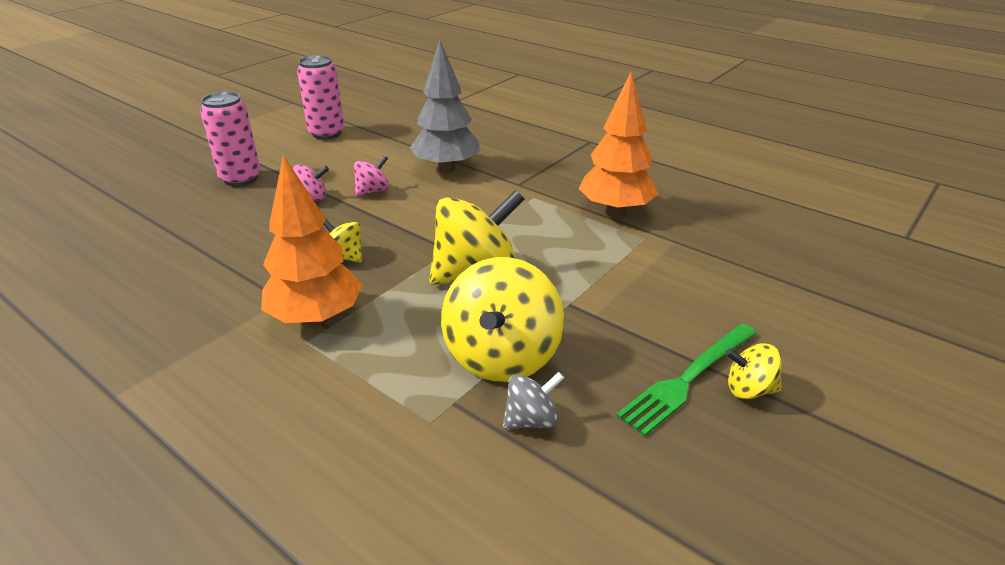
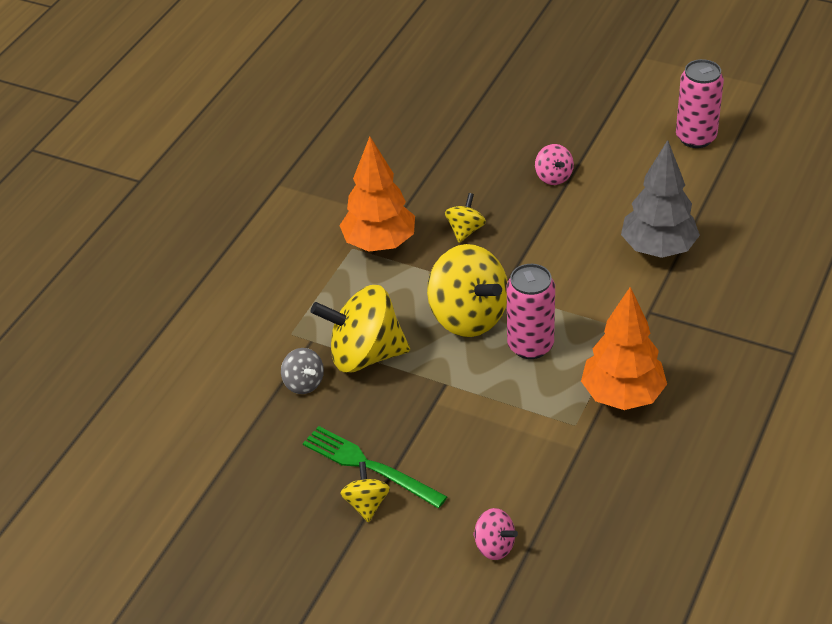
camera: 80 degrees right, 10 degrees up
pink can [200,92,261,186] -> pink can moved to [507,264,555,359]
pink spinning top [354,155,389,197] -> pink spinning top moved to [473,508,518,560]

